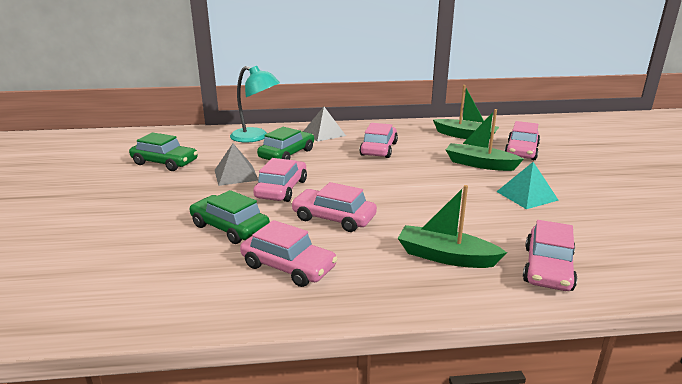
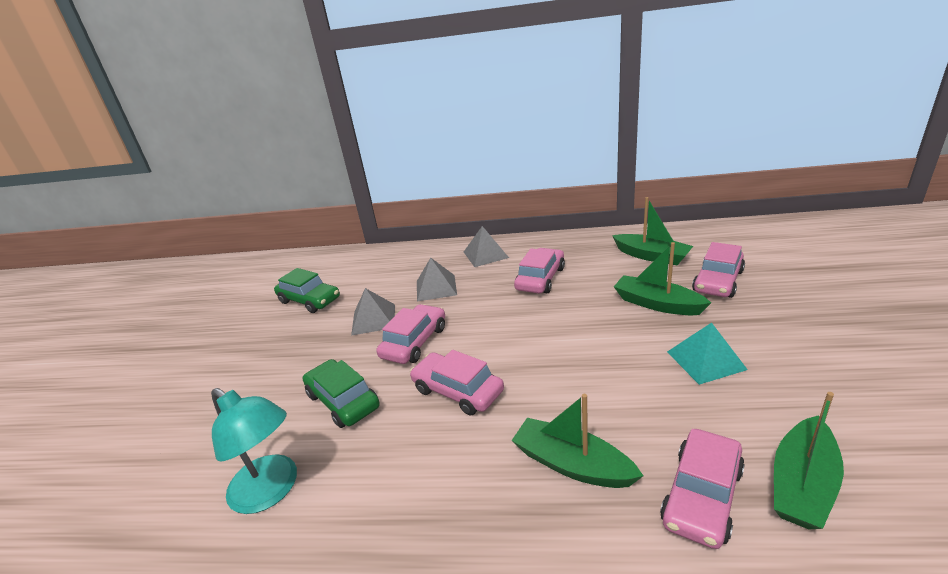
camera: 15 degrees right, 5 degrees up
turquoise lamp [230,66,280,143] -> turquoise lamp moved to [211,388,297,514]
pink car [240,220,337,287] -> none
green car [257,127,314,160] -> grey pyramid [417,258,457,302]
none -> green boat [774,392,844,529]

